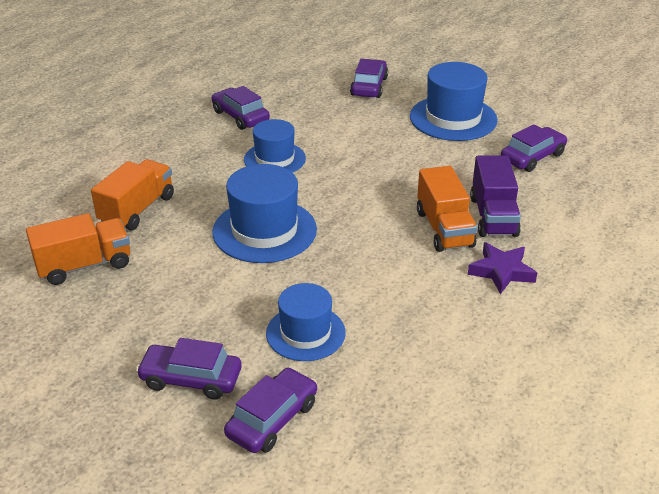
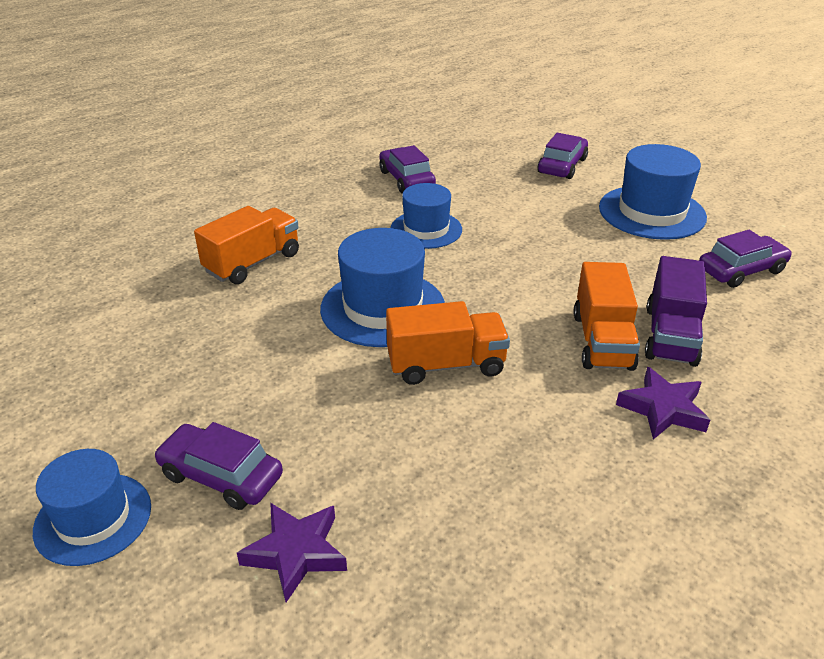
camera: 15 degrees right, 0 degrees up
orange truck [26,213,130,285] -> orange truck moved to [386,301,510,385]
purple car [224,367,317,453] -> purple star [237,503,347,602]
blue hat [266,283,346,361] -> blue hat moved to [33,449,151,566]

